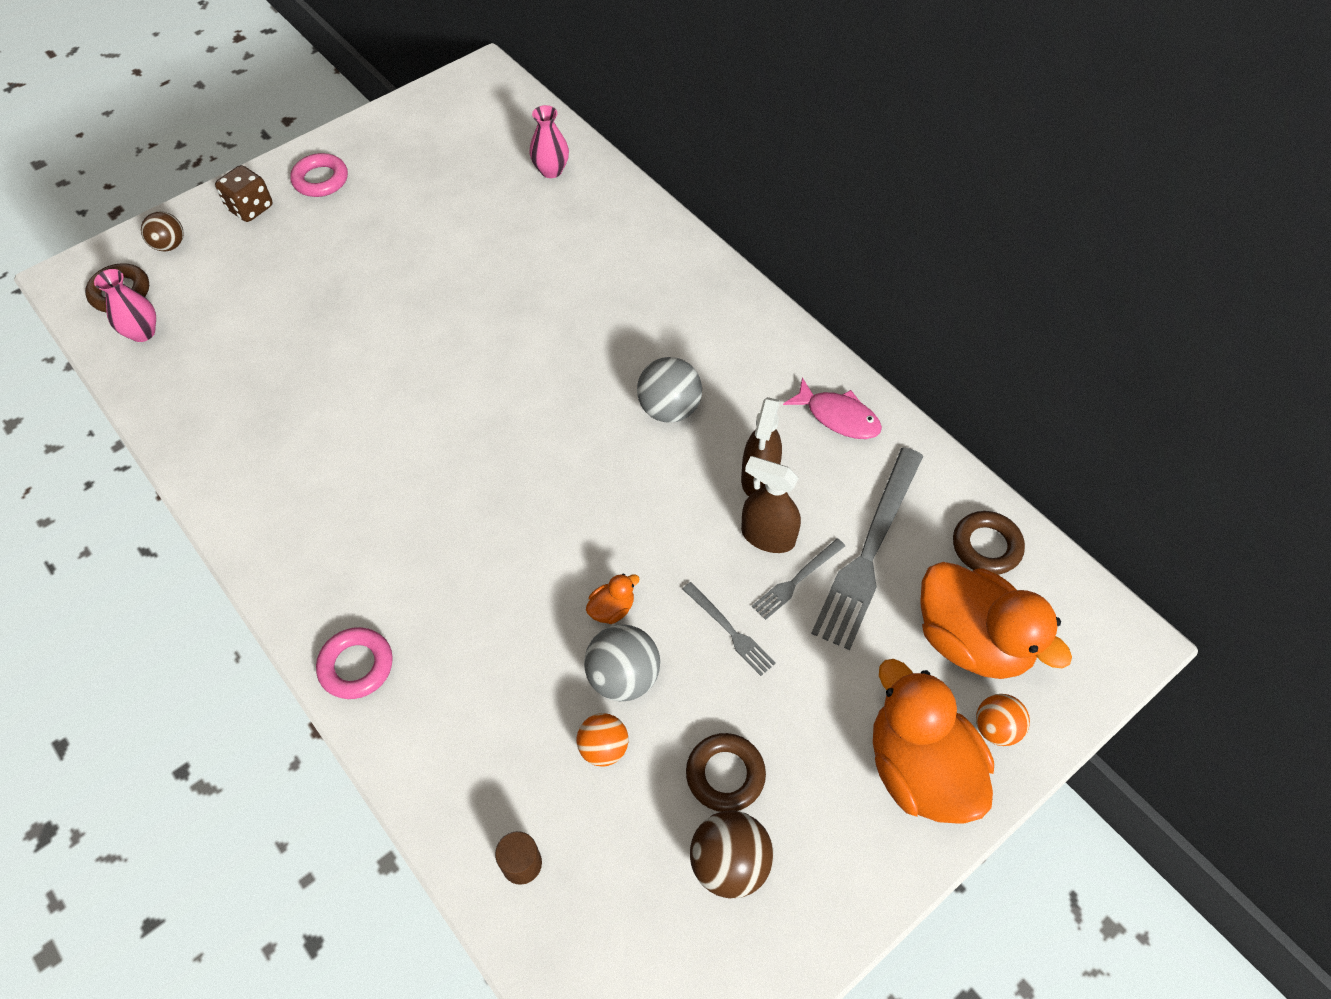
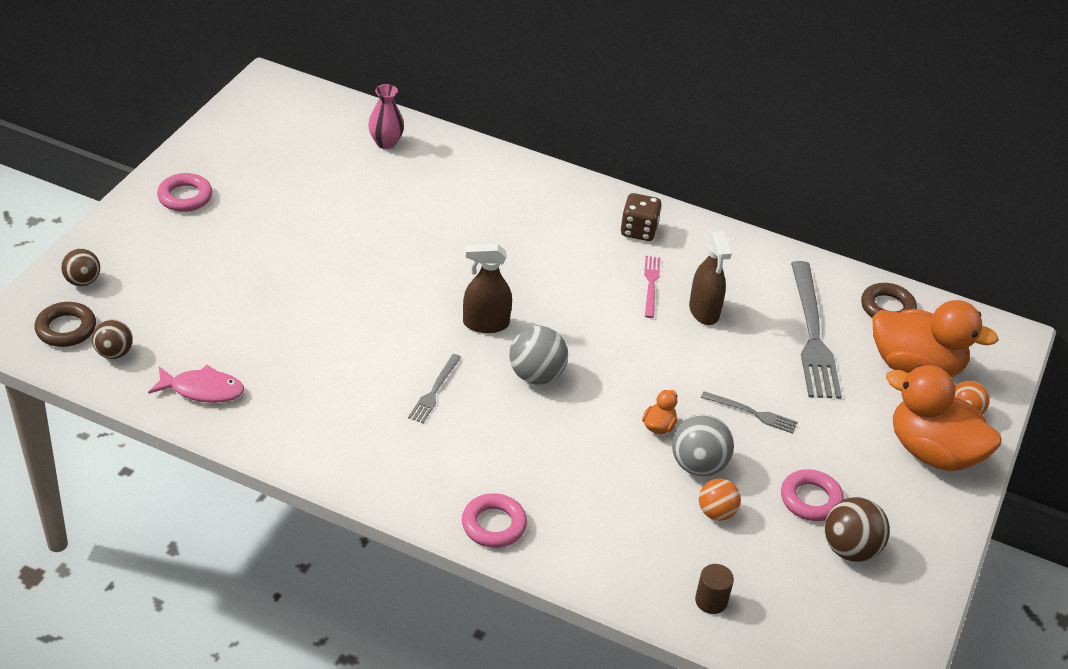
camera: 30 degrees left, 15 degrees down
pink vase [94,269,156,342] -> brown ball [92,320,133,359]
brown dice [215,165,273,222] -> brown dice moved to [621,193,662,241]
grey ball [637,357,702,423] -> grey ball moved to [509,326,568,384]
brown ring [686,733,766,812] -> pink ring [781,469,844,521]
brown spray bottle [741,456,801,553] -> brown spray bottle moved to [463,244,512,333]
grey fork [752,538,845,620] -> grey fork moved to [408,354,461,423]
pink fish [783,377,882,439] -> pink fish moved to [148,365,244,403]
none -> pink fork [644,256,660,318]

